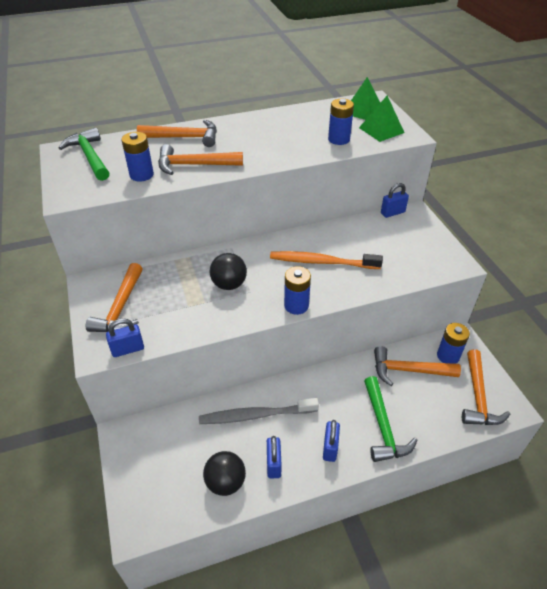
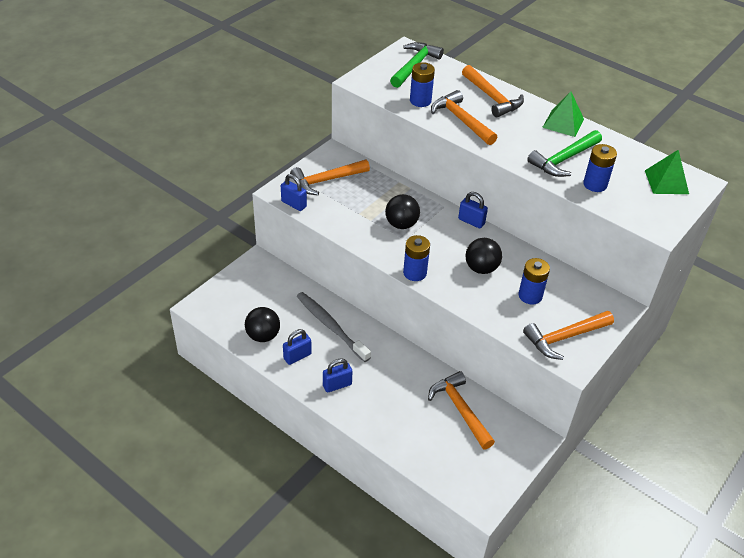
camera: 55 degrees right, 0 degrees up
orange toothbrush [270,251,383,269] -> black ball [466,238,502,274]
green pyramid [359,96,404,142] -> green pyramid moved to [542,91,584,137]
green hammer [364,376,417,462] -> green hammer moved to [527,130,602,177]
blue padlock [381,183,409,218] -> blue padlock moved to [458,192,488,228]
blue battery [437,323,470,364] -> blue battery moved to [519,258,550,304]
orange hammer [462,349,510,425] -> orange hammer moved to [523,311,614,360]

